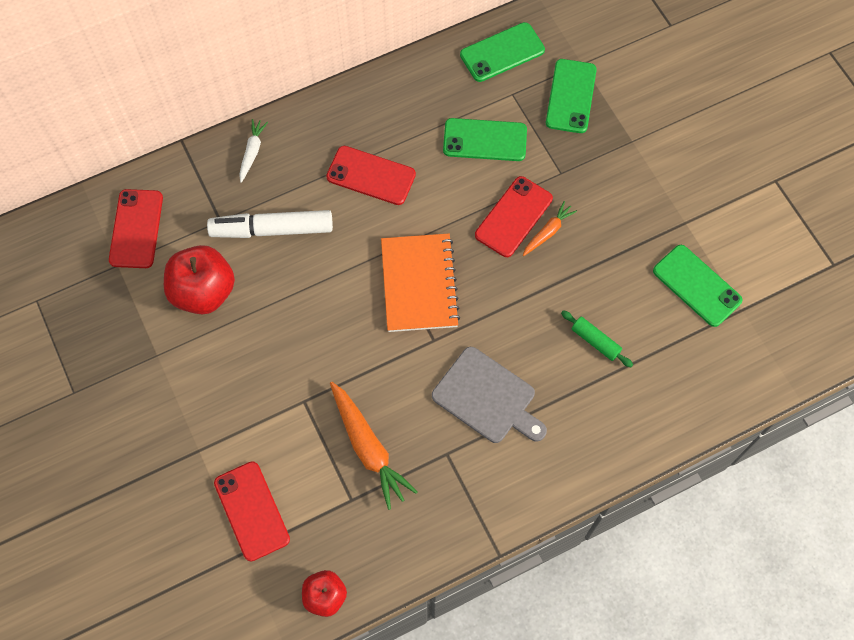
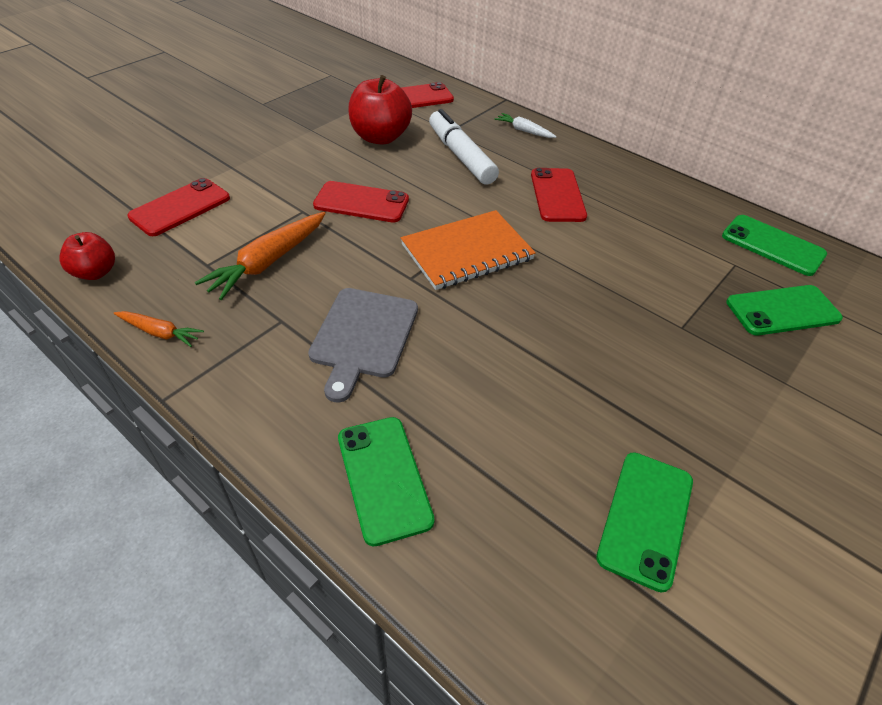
camera: 65 degrees right, 20 degrees down
white carrot [239,119,268,183] -> white carrot turned 135 degrees counterclockwise [495,113,557,138]
green phone [443,118,527,161] -> green phone moved to [338,417,435,546]
red phone [475,176,553,257] -> red phone moved to [313,181,409,222]
orange carrot [523,201,577,256] -> orange carrot moved to [114,311,204,347]
green rolling pin [561,310,633,367] -> none

